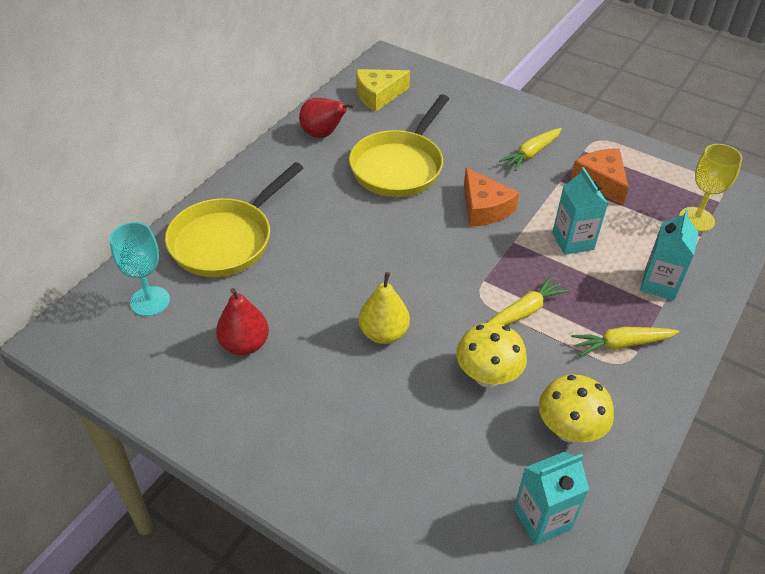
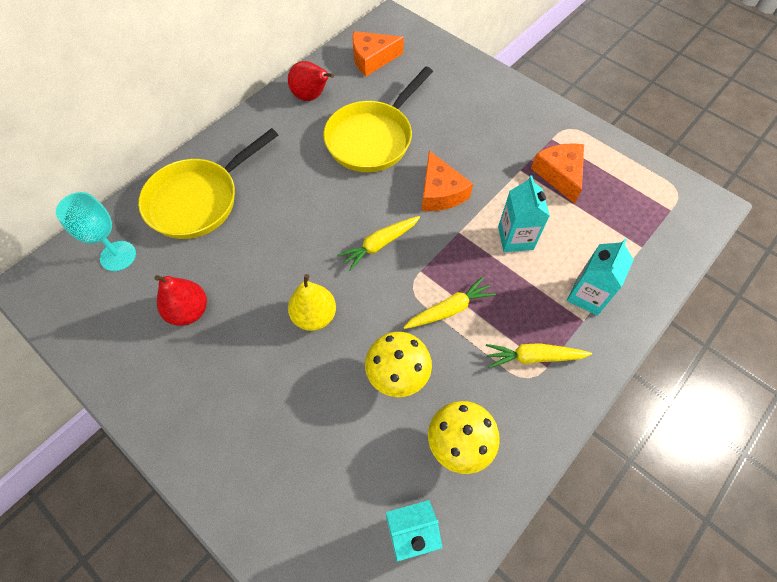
camera: 10 degrees right, 15 degrees up
yellow cheese [356,69,410,112] -> orange cheese [352,31,404,77]
yellow carrot [499,128,562,171] -> yellow carrot moved to [338,216,420,271]
yellow goblet [679,144,742,232] -> none

